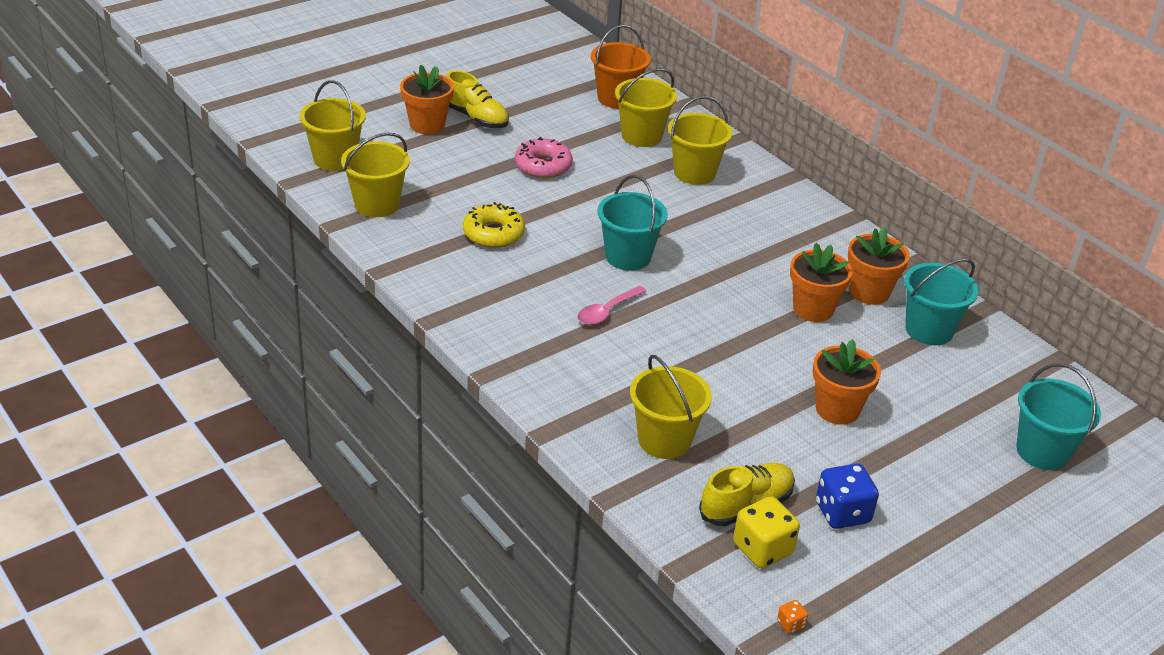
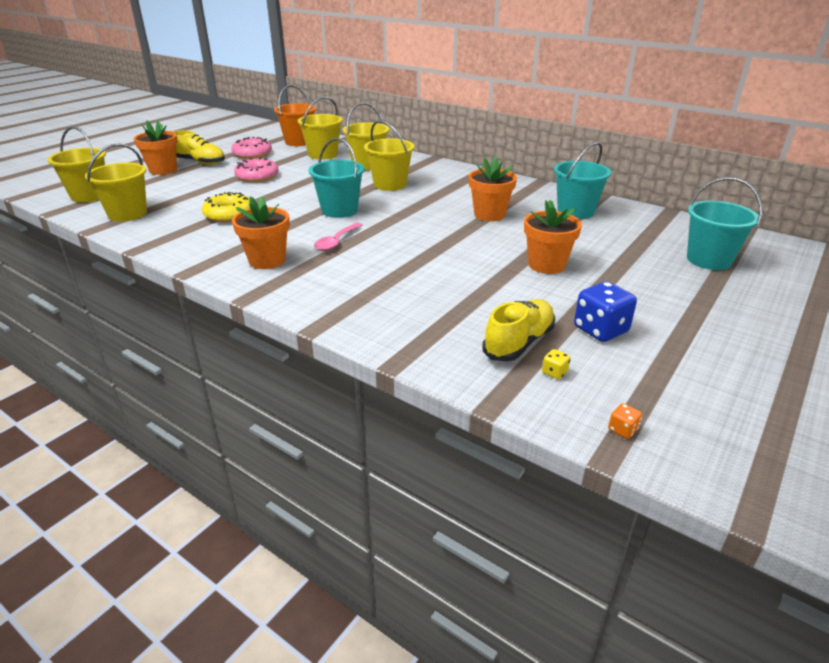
camera: 15 degrees left, 5 degrees down
yellow bucket [630,355,712,459] -> yellow bucket moved to [364,120,415,191]
yellow dice [733,496,800,568] -> yellow dice [542,349,571,379], size x0.45
orange flower pot [848,226,910,305] -> orange flower pot moved to [232,196,290,269]
none -> pink donut [231,137,272,159]

